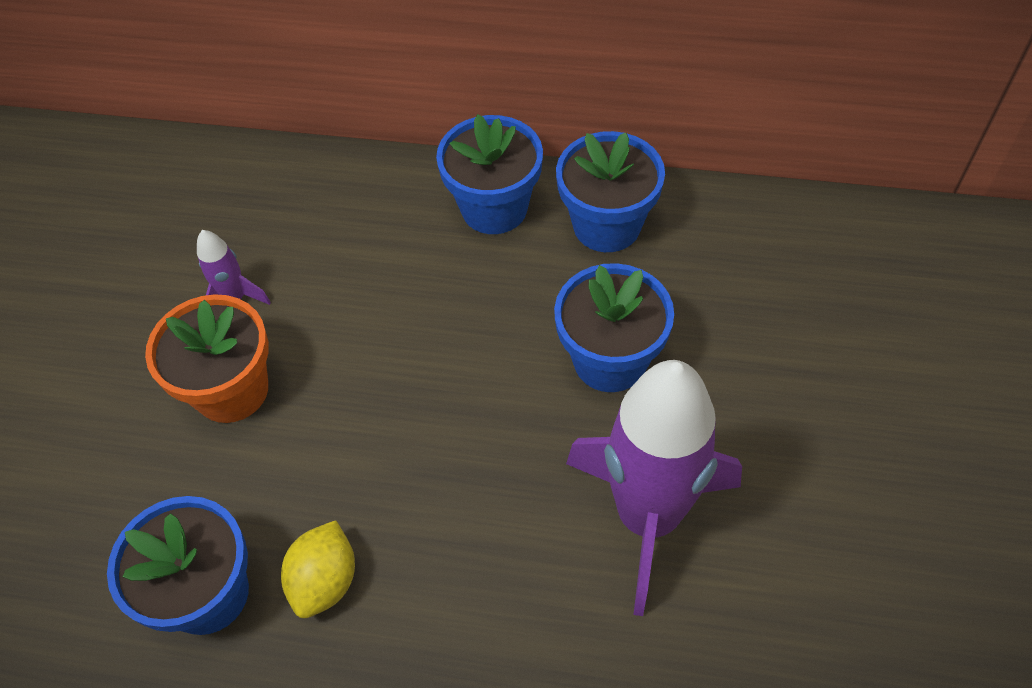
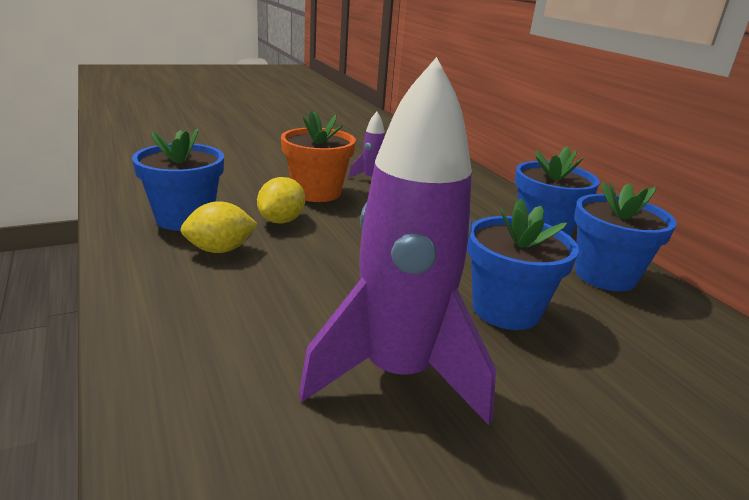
camera: 50 degrees right, 30 degrees down
none -> yellow lemon [257,177,305,224]

